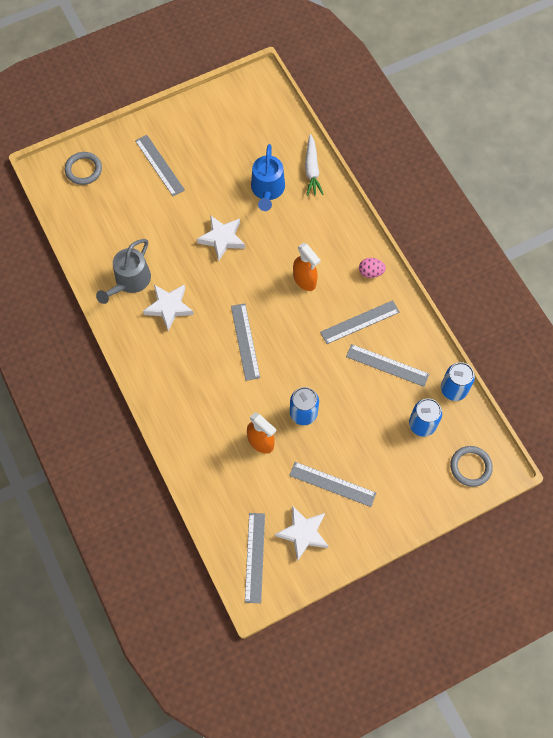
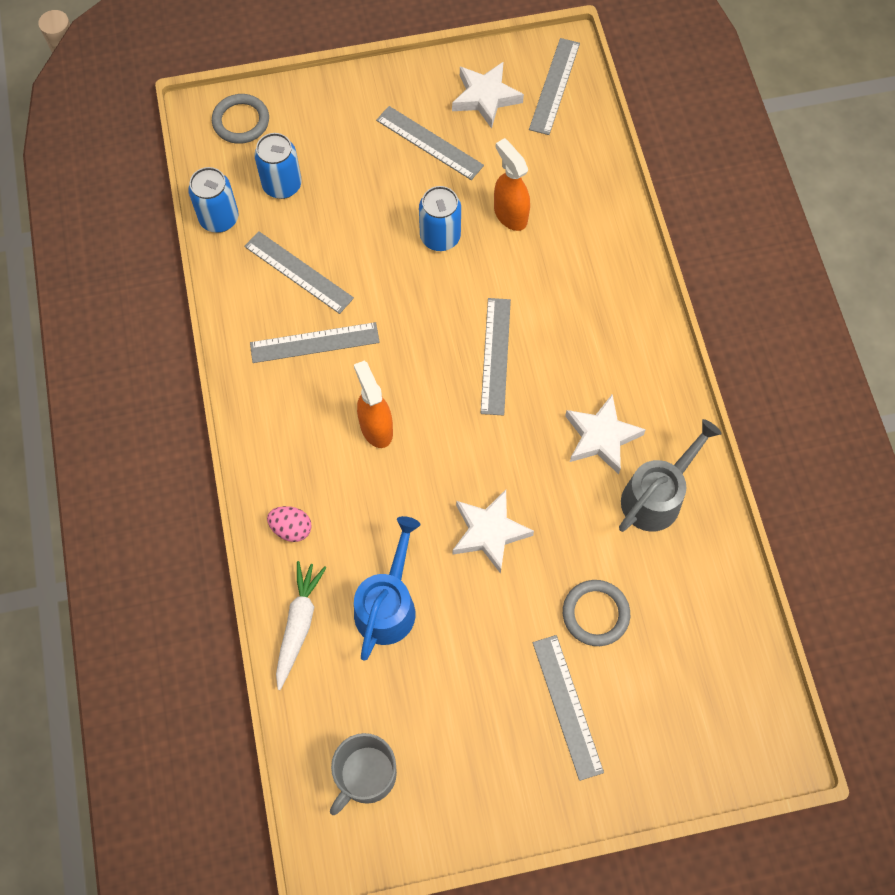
camera: 165 degrees left, 0 degrees up
grey ring [65,152,102,185] -> grey ring moved to [563,580,630,646]
pink egg [359,258,386,278] -> pink egg moved to [267,506,311,542]
none -> grey mug [330,733,397,815]

